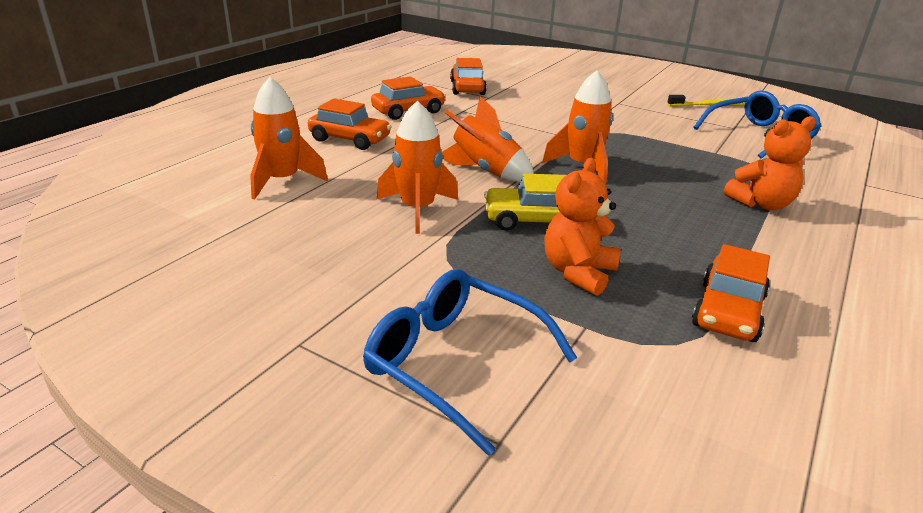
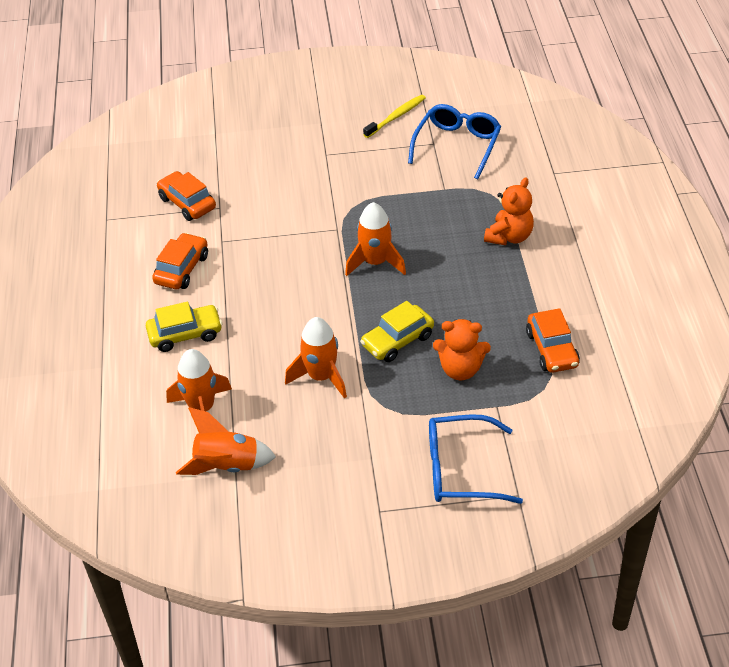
camera: 35 degrees left, 15 degrees up
orange car [308,99,392,150] -> yellow car [146,302,222,352]
orange rocket [441,97,534,182] -> orange rocket moved to [176,407,276,475]
orange teddy bear [545,158,621,296] -> orange teddy bear turned 75 degrees counterclockwise [433,319,491,380]

